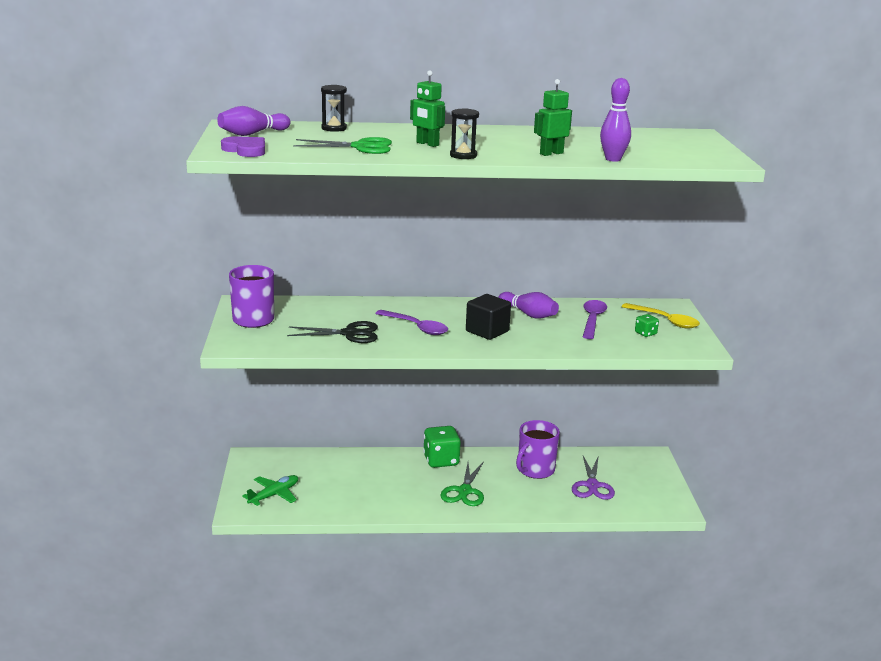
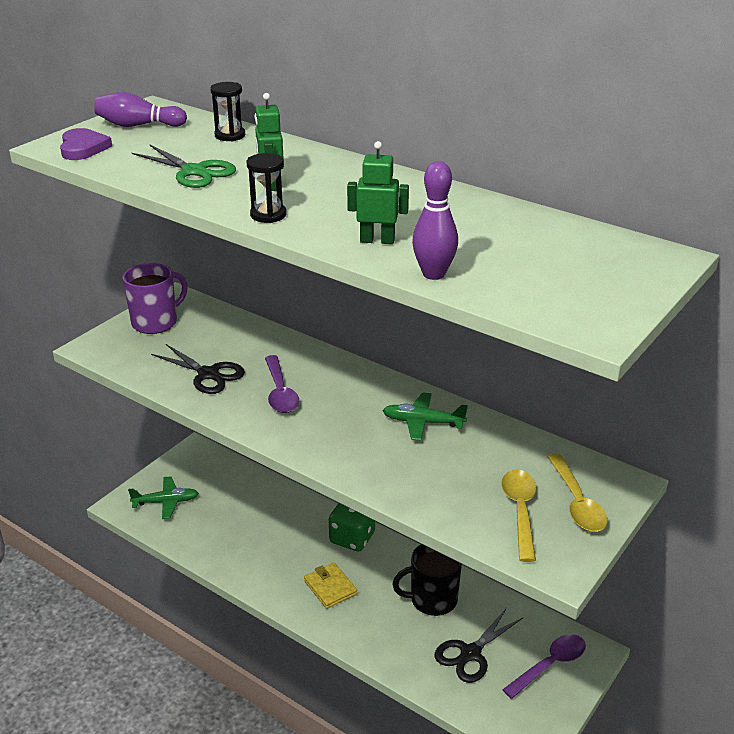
camera: 40 degrees right, 10 degrees up
green scissors [441,462,484,506] -> yellow wallet [304,563,357,609]
black cube [466,294,511,340] -> none
purple bowling pin [498,292,559,319] -> green plane [382,393,468,441]
purple mug [516,420,560,479] -> black mug [393,544,462,616]
purple scissors [572,455,615,500] -> black scissors [435,608,523,683]
purple spoon [583,300,607,339] -> purple spoon moved to [502,634,586,699]
green dice [635,314,659,337] -> yellow spoon [502,470,536,562]

